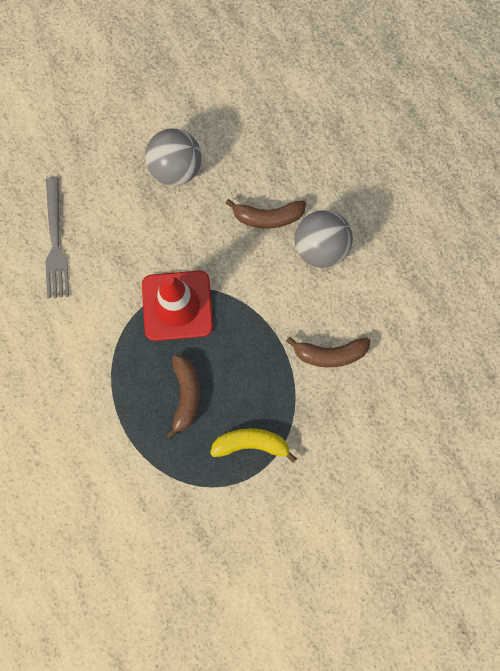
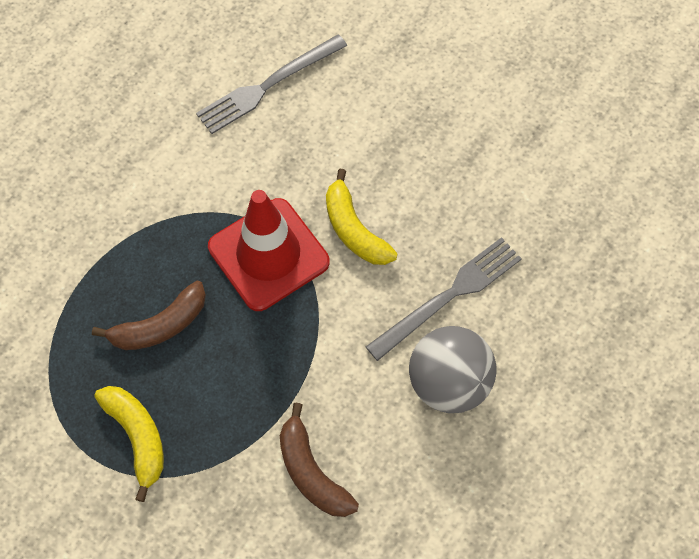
camera: 60 degrees right, 10 degrees down
grey ball [145,128,201,186] -> none
brown banana [225,199,306,228] -> grey fork [366,237,522,361]
none -> yellow banana [326,169,398,265]

